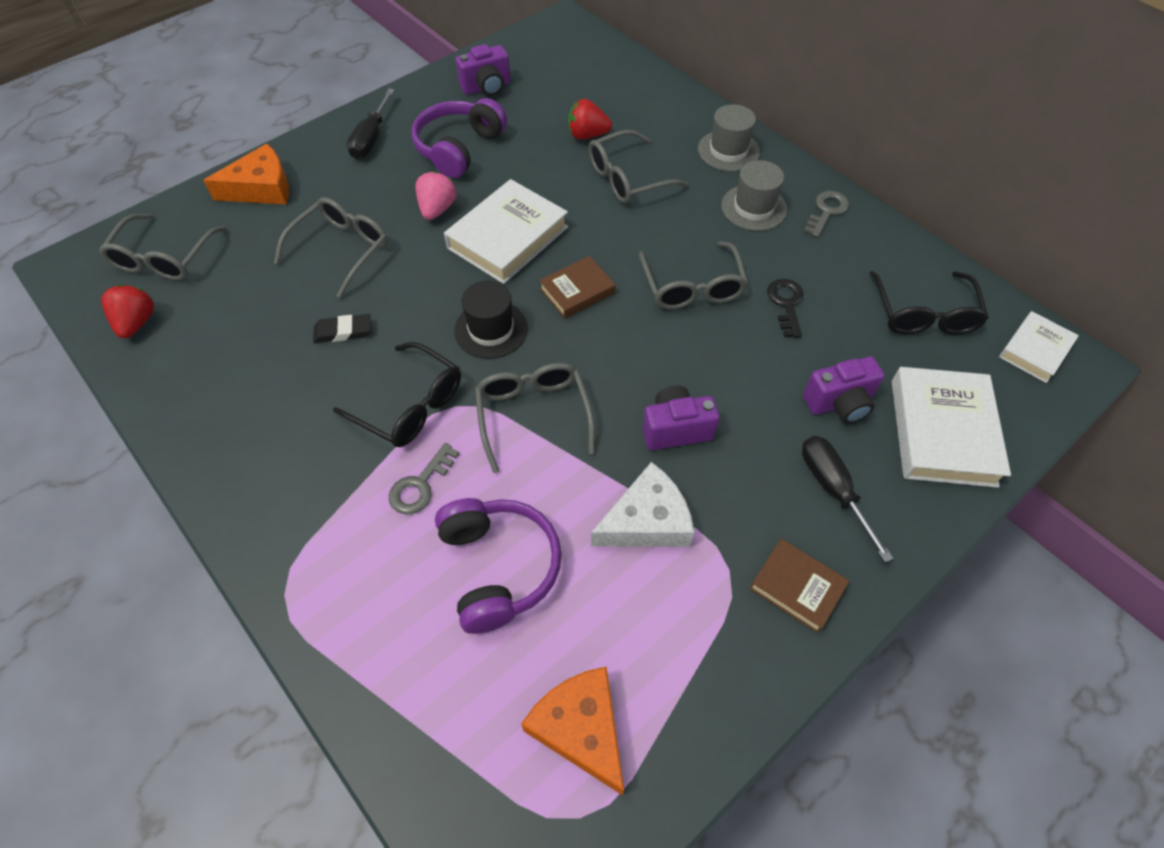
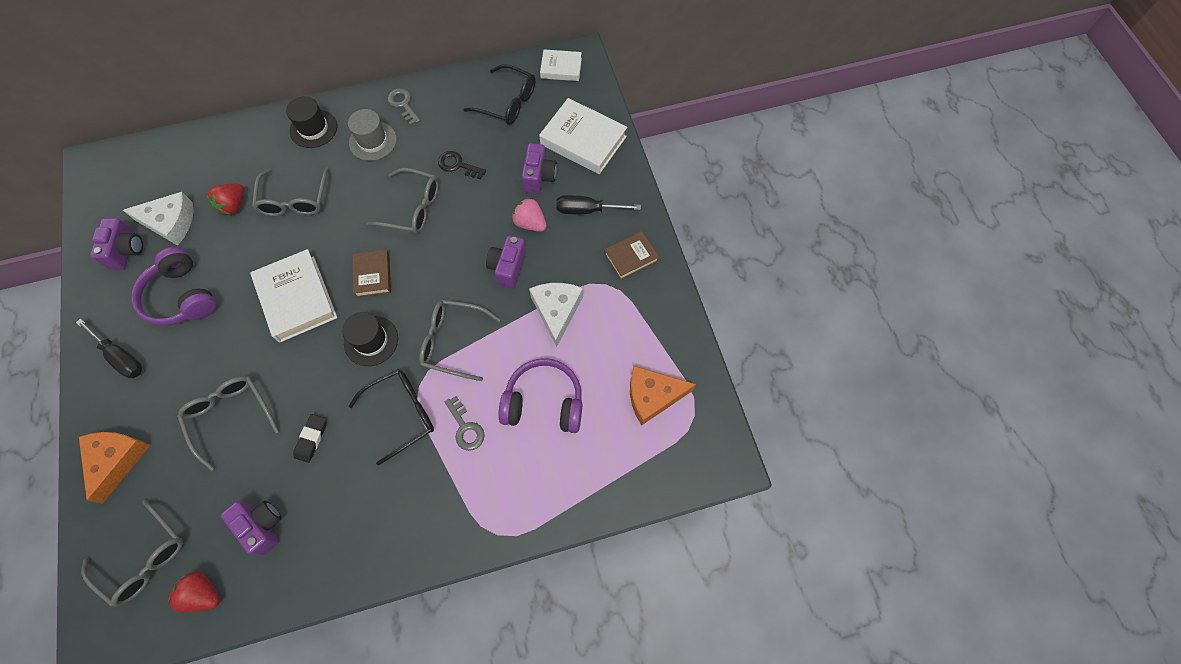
camera: 65 degrees left, 10 degrees up
pink strawberry [415,171,457,220] -> pink strawberry moved to [512,198,547,232]
grey hat [698,104,760,172] -> black hat [286,96,337,148]
white book [999,311,1079,383] -> white book turned 60 degrees counterclockwise [540,49,582,81]
none -> white cheese [123,192,193,246]
none -> purple camera [221,501,282,556]

